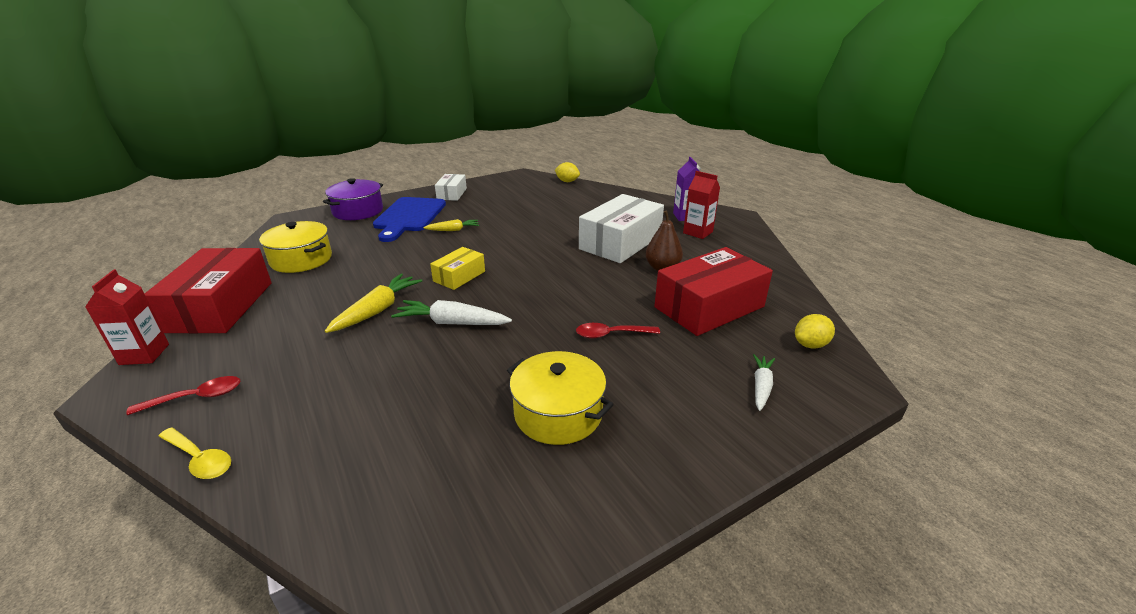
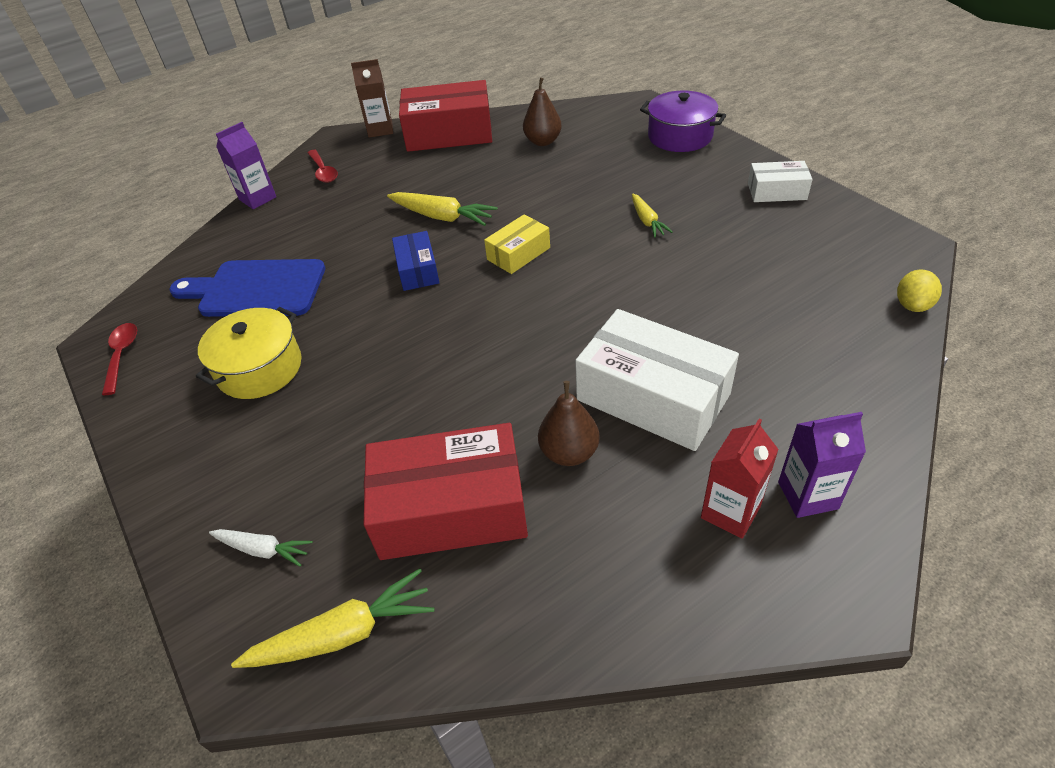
camera: 90 degrees right, 15 degrees up
red carton [85,269,169,365] -> brown carton [351,59,393,138]
yellow spoon [158,428,231,479] -> purple carton [216,122,276,209]
yellow pot [259,221,332,273] -> brown pear [523,78,562,146]
blue cutting board [373,197,446,242] -> blue cutting board moved to [169,259,325,317]
white carrot [391,300,512,325] -> blue box [392,231,440,291]
yellow box [430,247,485,290] -> yellow box turned 75 degrees counterclockwise [484,214,550,274]
red spoon [576,323,660,338] -> red spoon moved to [102,323,137,395]
red box [654,247,773,336] -> red box turned 60 degrees counterclockwise [363,423,528,560]
yellow lemon [795,314,835,349] -> yellow carrot [231,568,434,668]

